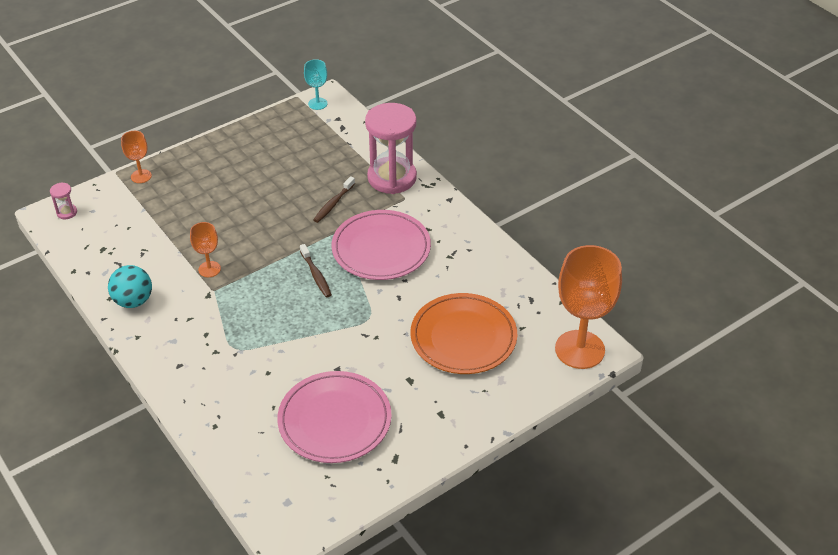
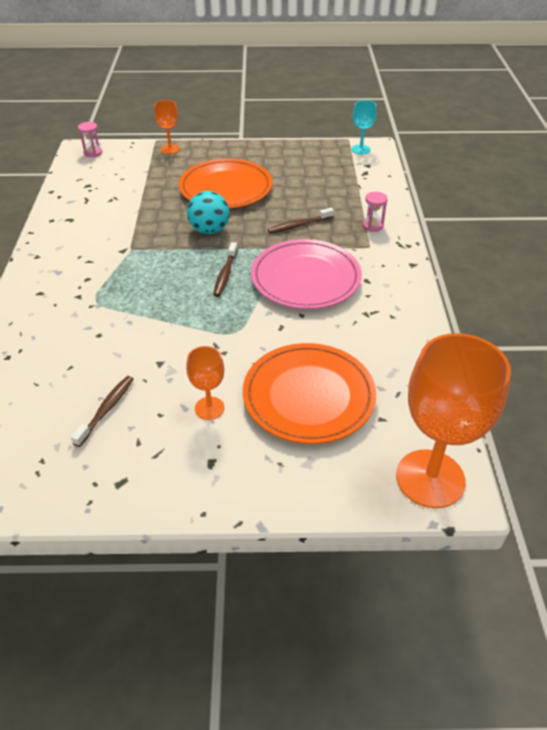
camera: 35 degrees right, 0 degrees up
turquoise ball [108,265,152,308] -> turquoise ball moved to [187,191,230,234]
orange goblet [190,222,221,277] -> orange goblet moved to [186,346,225,420]
pink plate [277,371,392,463] -> brown toothbrush [71,376,134,447]
pink hourglass [365,103,417,194] -> pink hourglass [362,192,388,232], size x0.40
none -> orange plate [179,159,273,209]

